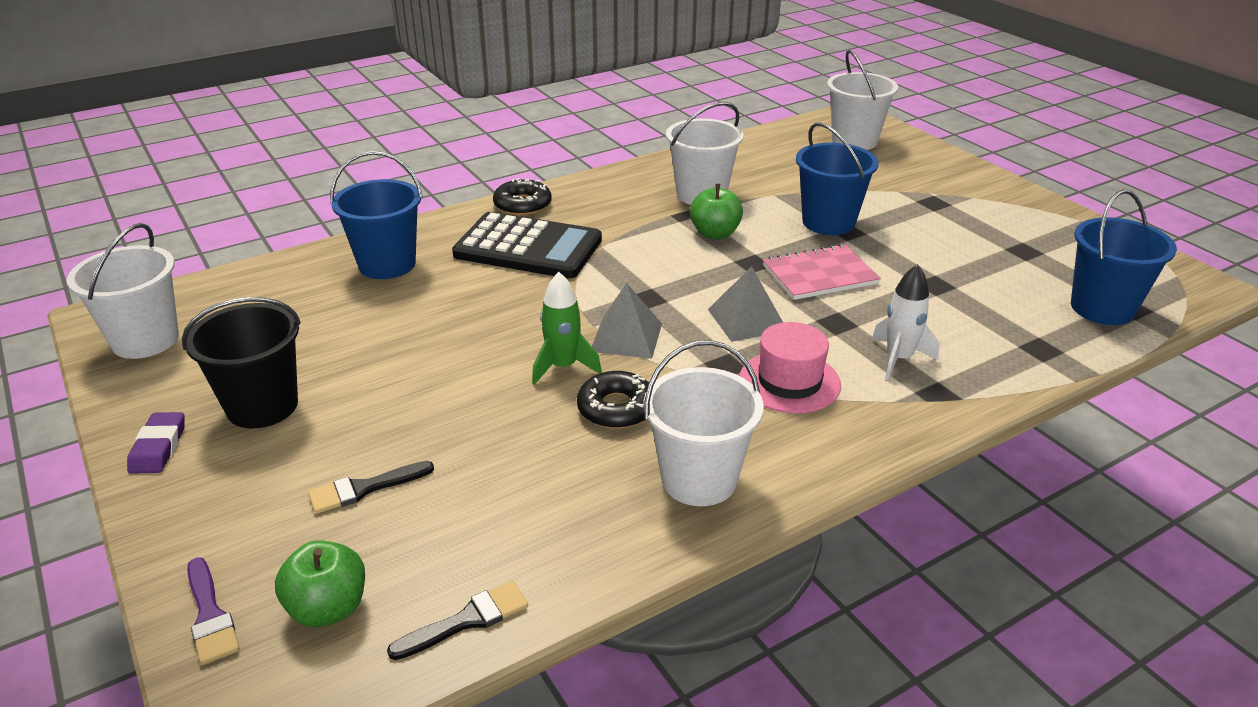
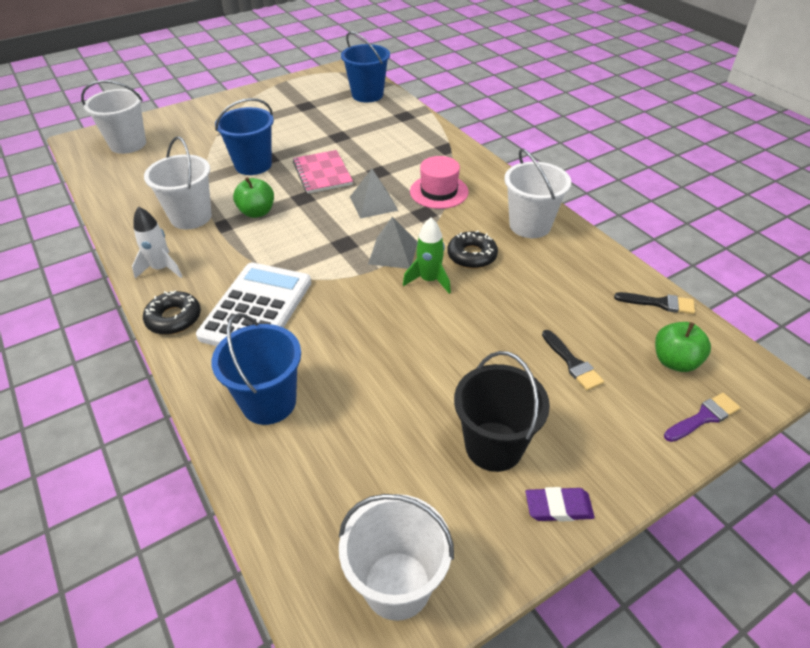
camera: 90 degrees left, 10 degrees up
black brush [387,581,528,660] -> black brush turned 135 degrees clockwise [614,292,695,314]
black calculator [452,212,602,279] -> white calculator [196,262,311,346]
white rocket [872,264,939,380] -> white rocket moved to [132,206,183,279]

